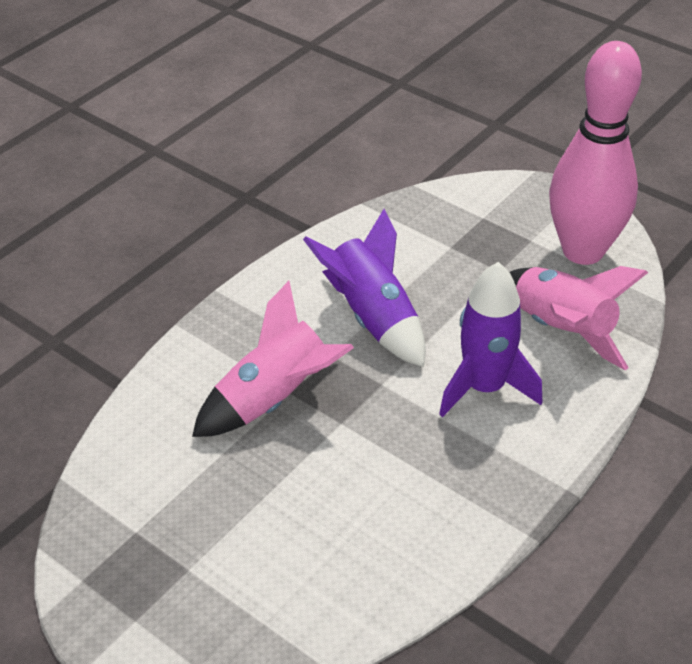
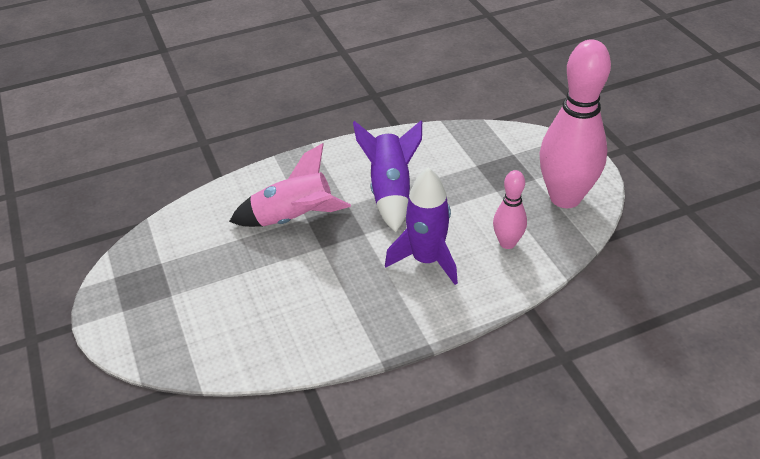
camera: 30 degrees right, 0 degrees up
pink rocket [509,266,648,371] -> pink bowling pin [493,170,527,249]

